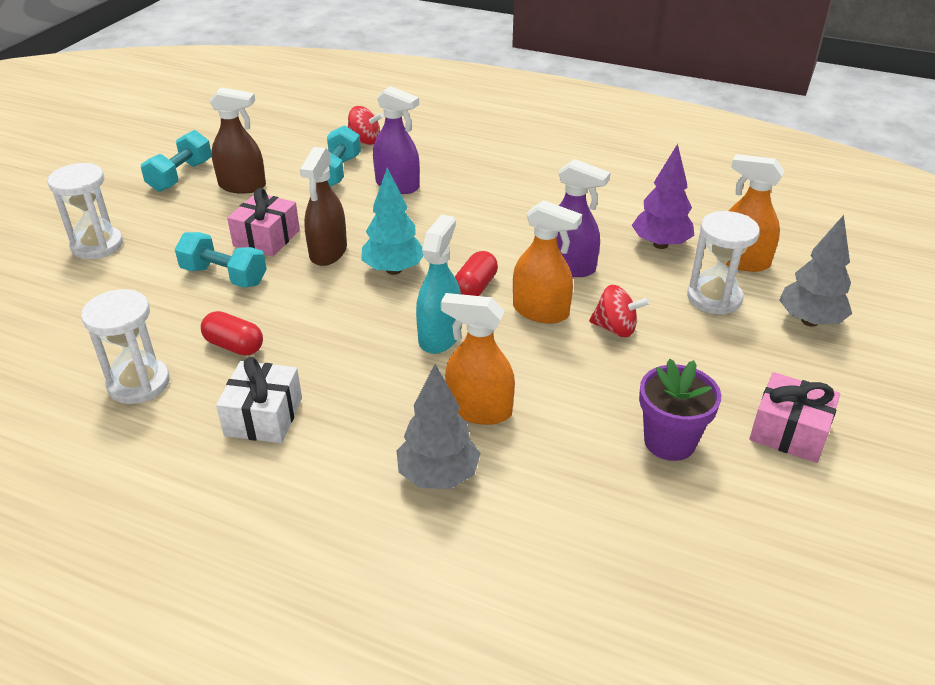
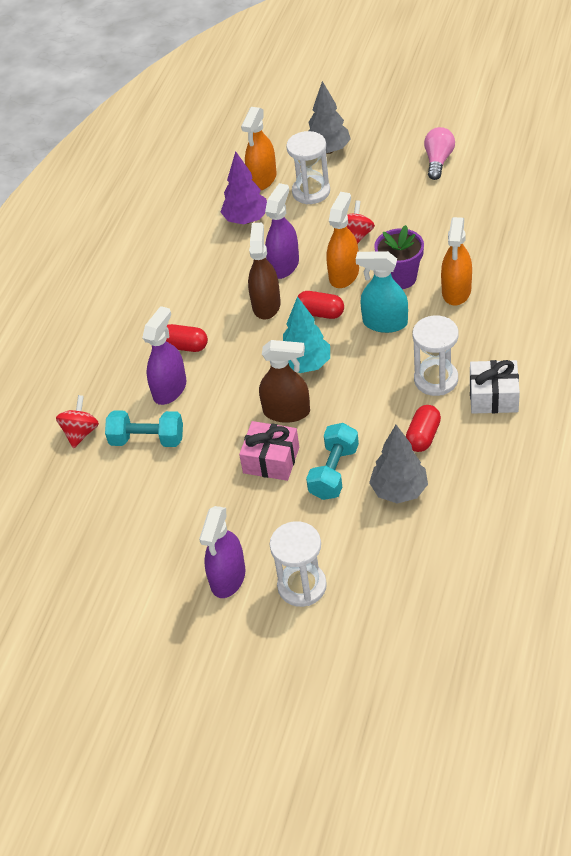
camera: 90 degrees left, 10 degrees up
white hourglass [81,289,170,404] -> white hourglass moved to [412,315,459,396]
turquoise dumbbell [141,130,212,192] -> none
brown spray bottle [209,87,266,194] -> brown spray bottle moved to [248,223,281,319]
grey tree [397,364,481,489] -> grey tree moved to [369,425,428,504]
purple flower pot [639,359,721,461] -> purple flower pot moved to [374,225,424,289]
pink gift [749,372,840,463] -> pink light bulb [424,127,455,180]
none -> red capsule [166,324,208,352]
none -> purple spray bottle [199,506,246,598]

